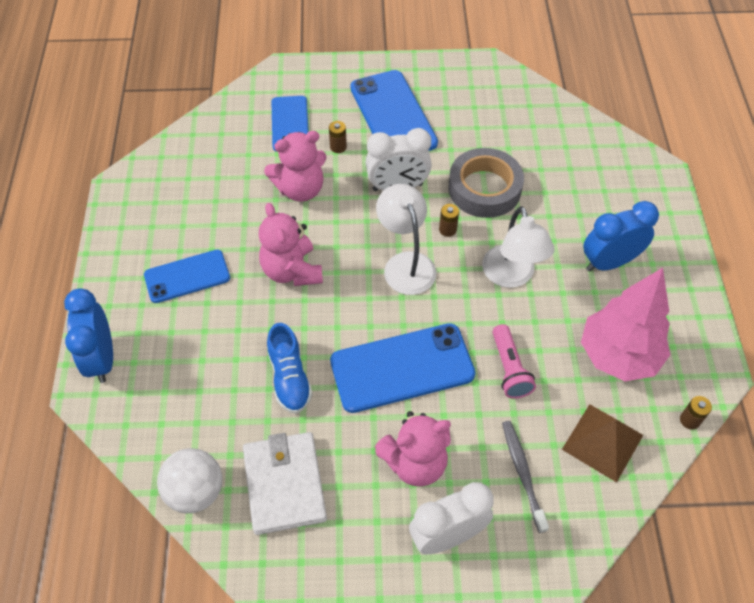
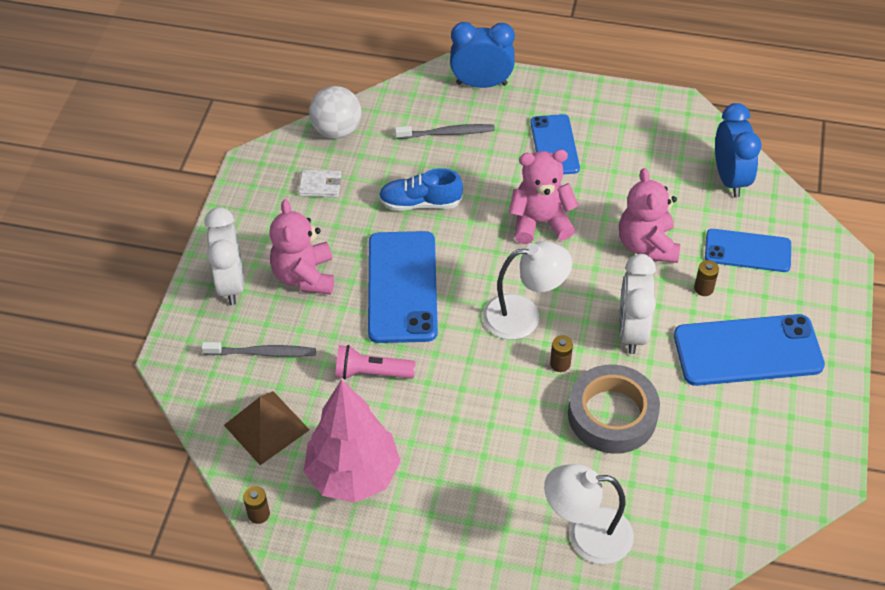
camera: 105 degrees right, 5 degrees down
white wallet [243,432,327,535] -> white wallet [299,170,341,197], size x0.50
white lamp [482,206,554,288] -> white lamp moved to [544,464,634,564]
blue clock [583,201,659,272] -> blue clock moved to [715,103,762,197]
none -> grey toothbrush [395,124,495,139]

